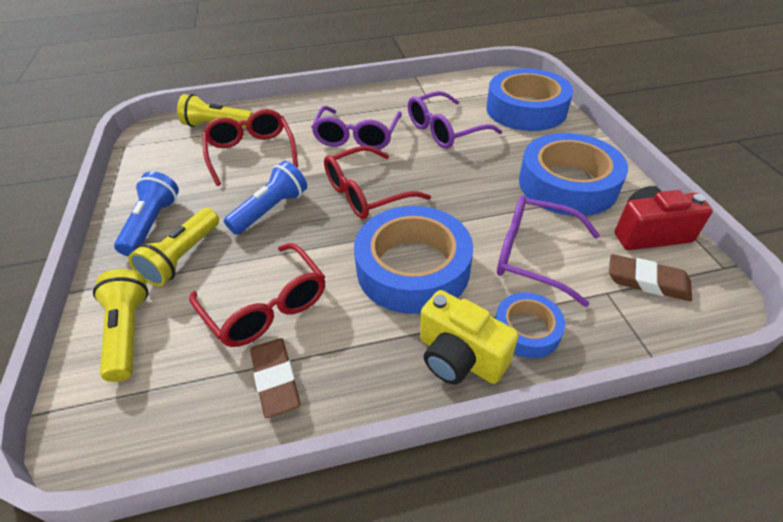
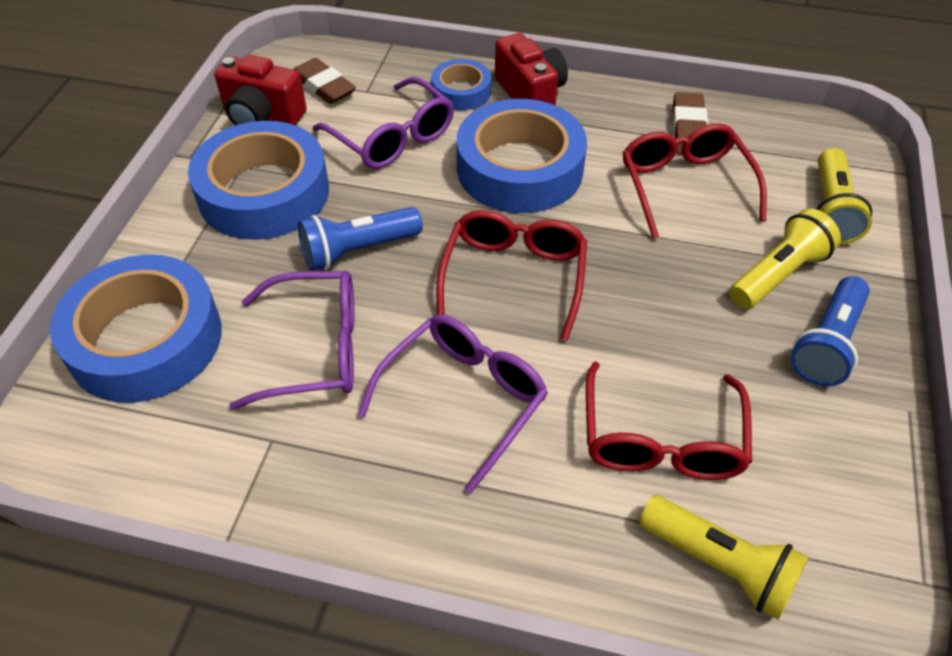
camera: 155 degrees left, 5 degrees up
blue flashlight [224,161,307,235] -> blue flashlight moved to [298,207,423,271]
red glasses [324,146,431,219] -> red glasses turned 75 degrees counterclockwise [436,210,587,341]
yellow camera [420,290,519,385] -> red camera [495,33,568,106]

